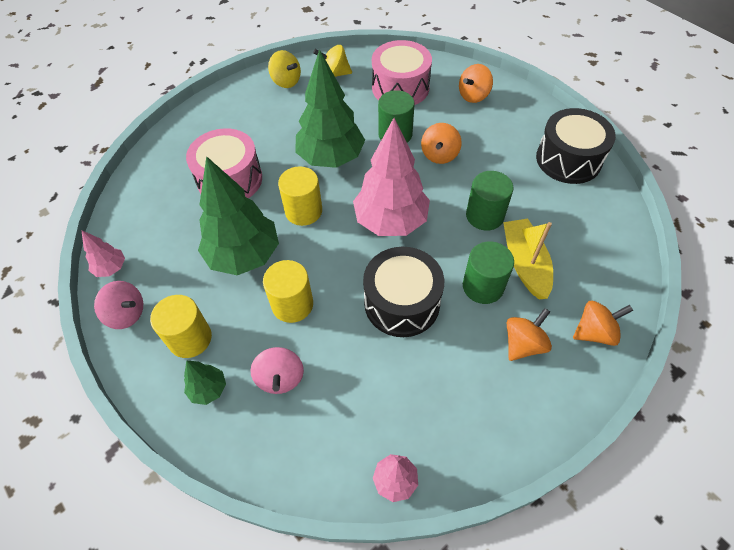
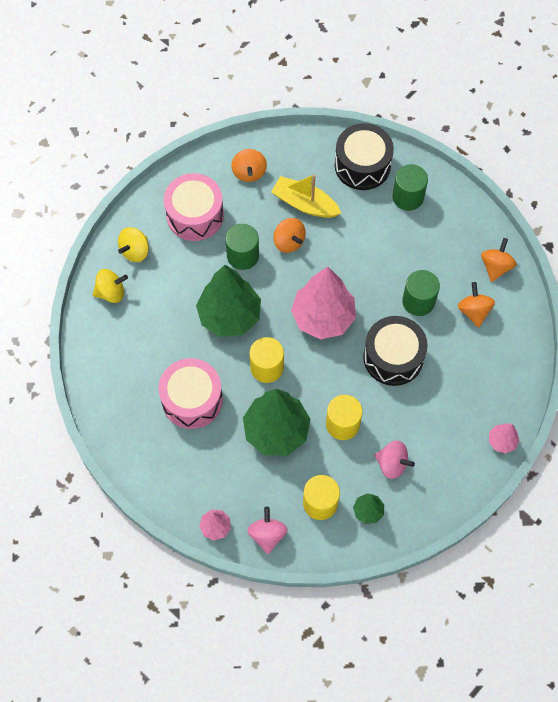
camera: 55 degrees left, 10 degrees up
pink spinning top [94,281,143,329] -> pink spinning top turned 60 degrees counterclockwise [247,507,288,554]
green cylinder [466,171,514,231] -> green cylinder moved to [392,164,428,211]
yellow boat [503,219,553,299] -> yellow boat moved to [271,174,341,218]

